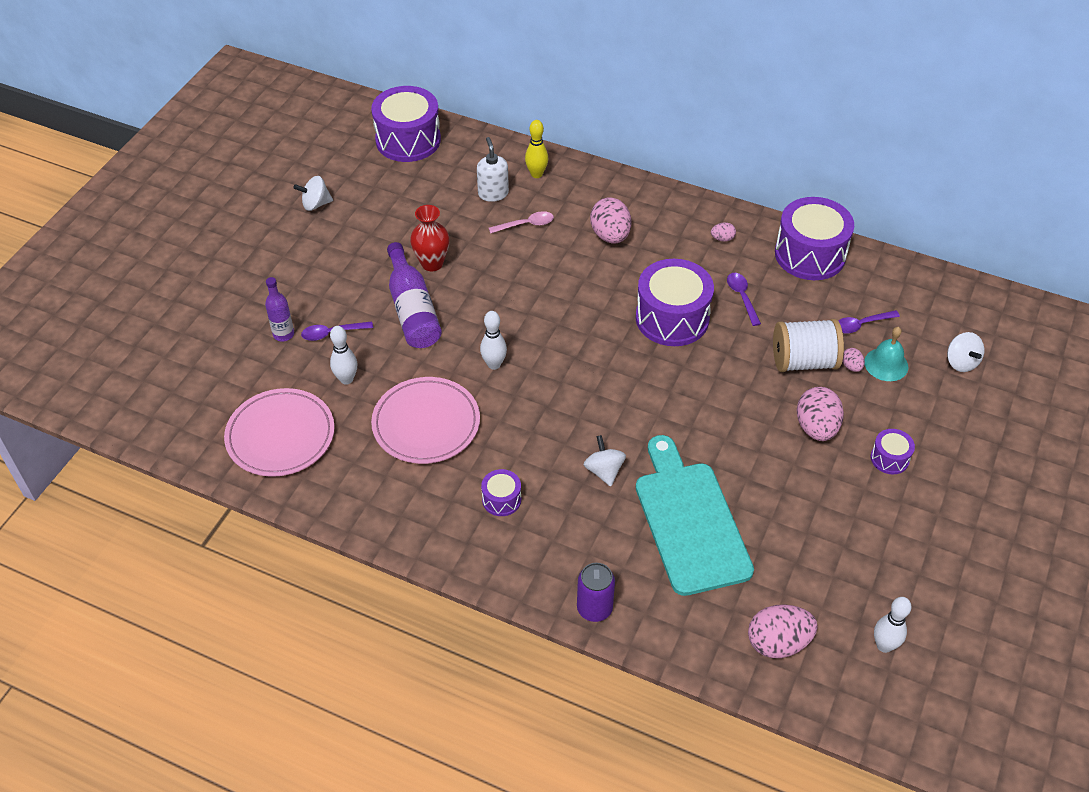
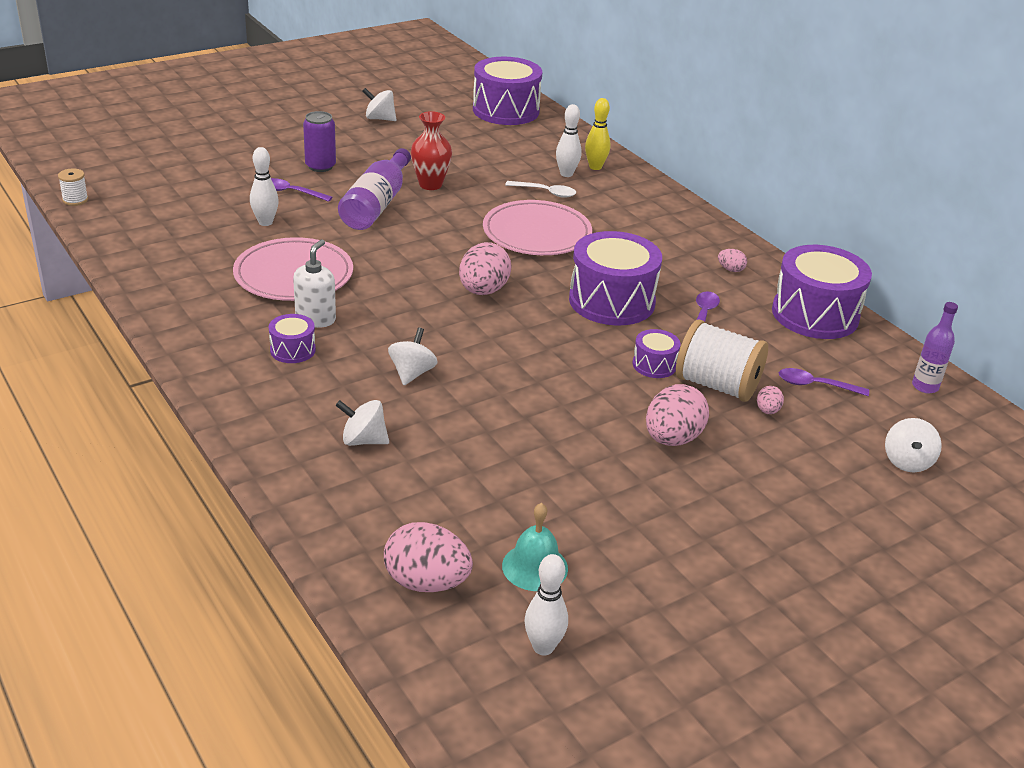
camera: 30 degrees right, 15 degrees down
pink plate [224,388,335,477] -> pink plate moved to [483,200,592,255]
purple bottle [265,277,294,342] -> purple bottle moved to [912,302,958,394]
white soap dispenser [477,137,509,202] -> white soap dispenser moved to [293,239,336,328]
white bowling pin [480,311,507,370] -> white bowling pin moved to [556,104,582,177]
pink spoon [489,211,554,234] -> white spoon [505,181,576,198]
purple can [577,563,615,622] -> purple can moved to [303,111,336,172]
pink egg [590,197,631,244] -> pink egg moved to [459,242,512,295]
turquoise cutting board [636,435,754,596] -> none
turquoise bell [864,327,908,381] -> turquoise bell moved to [502,503,568,591]
purple drum [871,429,915,475] -> purple drum moved to [633,329,681,378]
none -> white spool [58,168,88,206]
none -> white spinning top [335,400,389,446]

